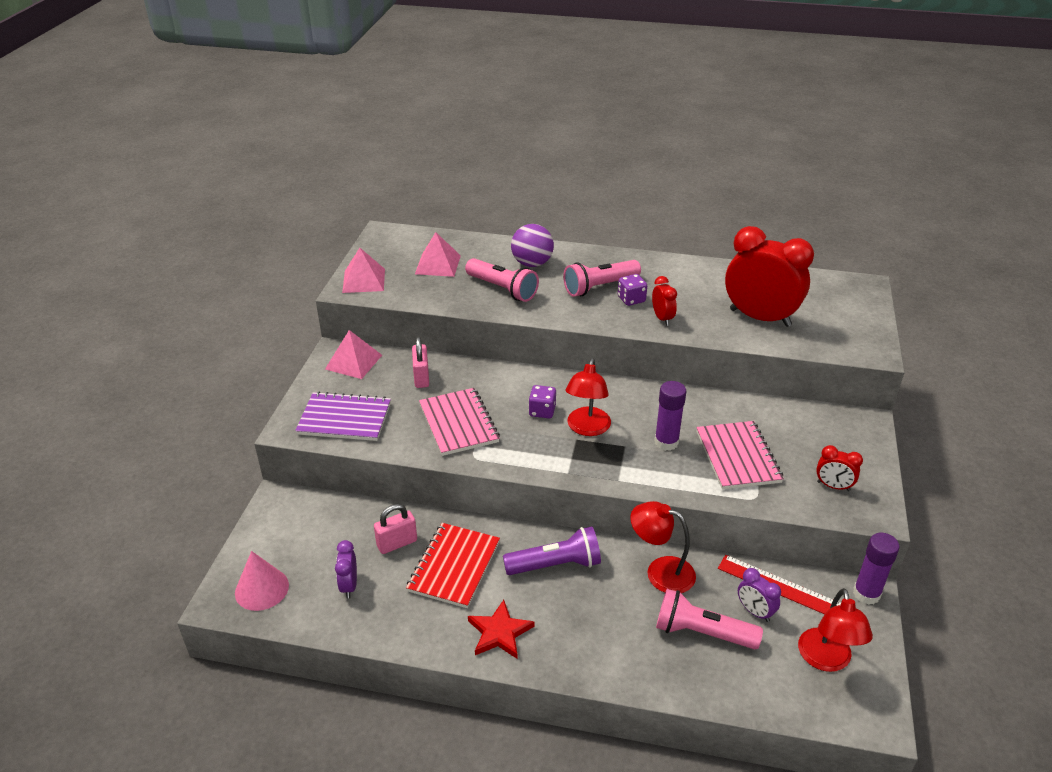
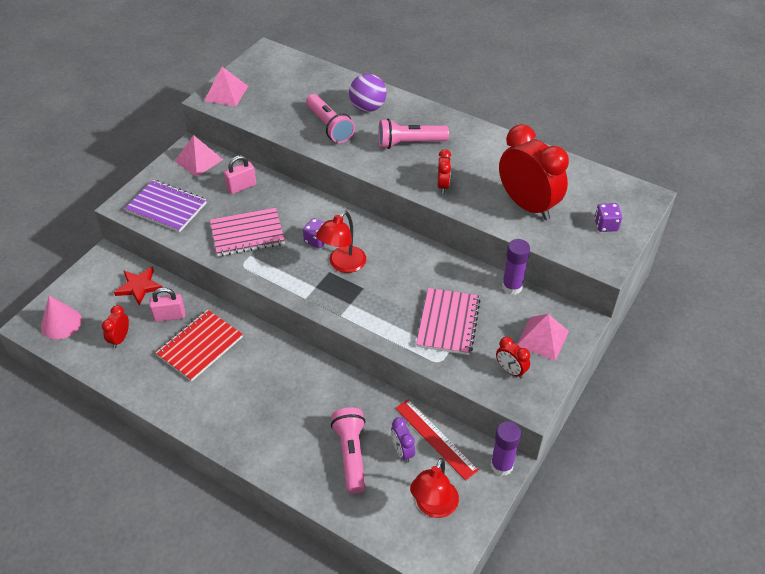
camera: 20 degrees right, 10 degrees up
purple clock [335,540,357,598] -> red clock [102,305,129,348]
pink padlock [412,337,429,388] -> pink padlock turned 45 degrees clockwise [224,155,256,194]
pink pyramid [415,232,461,277] -> pink pyramid moved to [517,314,569,361]
pink notebook [419,388,500,456] -> pink notebook turned 75 degrees clockwise [210,208,285,256]
red star [468,600,534,658] -> red star moved to [114,267,163,305]
purple flashlight [503,527,601,575] -> none
purple dice [618,274,647,306] -> purple dice moved to [595,203,622,232]
red lamp [630,501,696,593] -> none
purple glue stick [654,381,686,451] -> purple glue stick moved to [502,239,530,295]
pink flashlight [656,589,763,650] -> pink flashlight turned 45 degrees clockwise [331,407,366,494]

